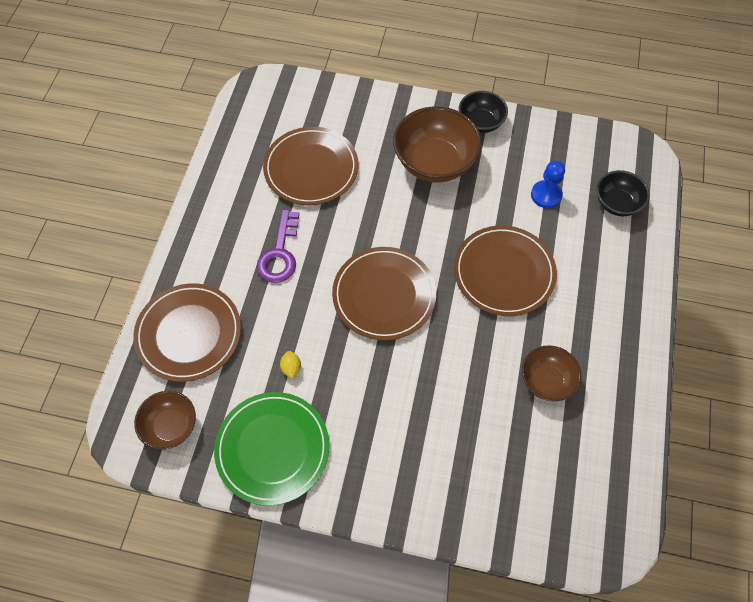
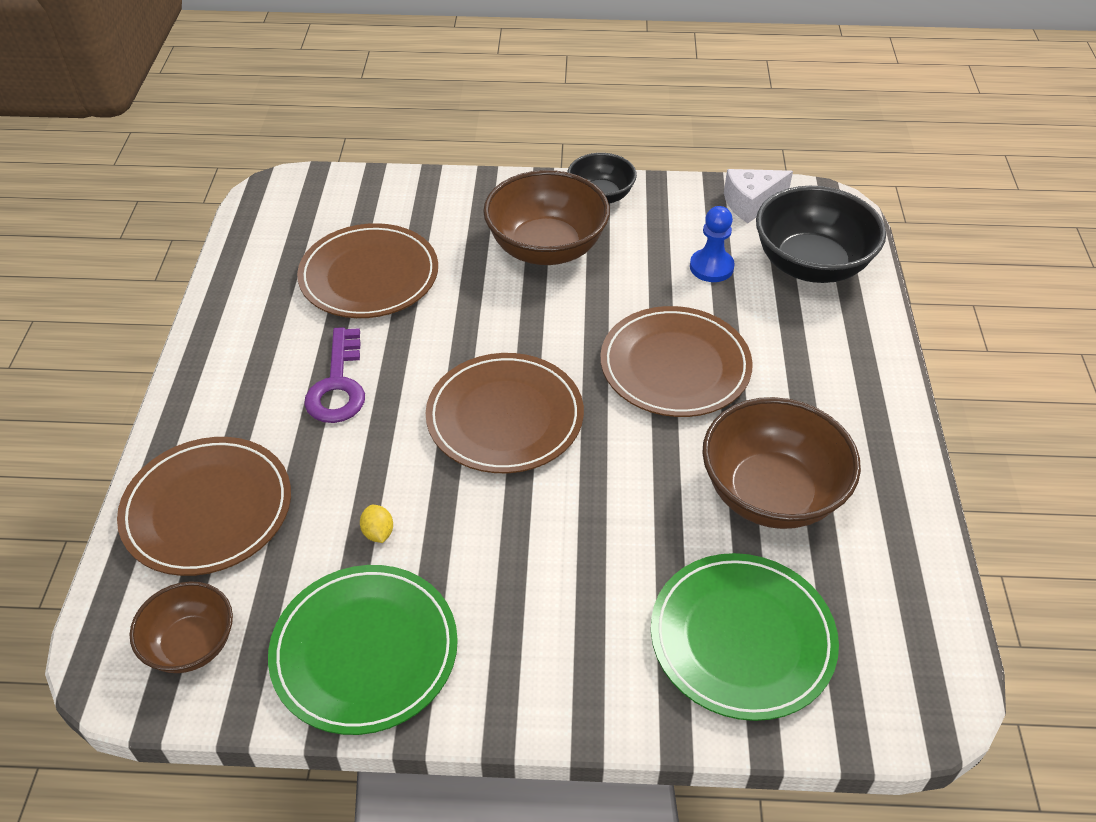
camera: 10 degrees left, 15 degrees down
brown bowl [522,345,581,401] -> brown bowl [702,397,861,529], size x1.71
black bowl [597,170,650,216] -> black bowl [756,186,886,283], size x1.71
none -> green plate [651,553,839,721]
none -> white cheese [724,169,793,223]

